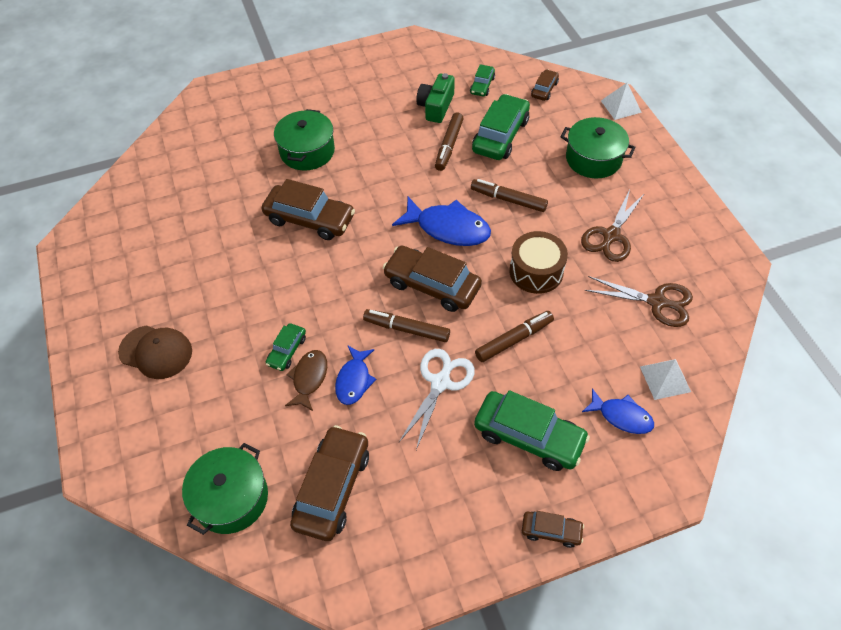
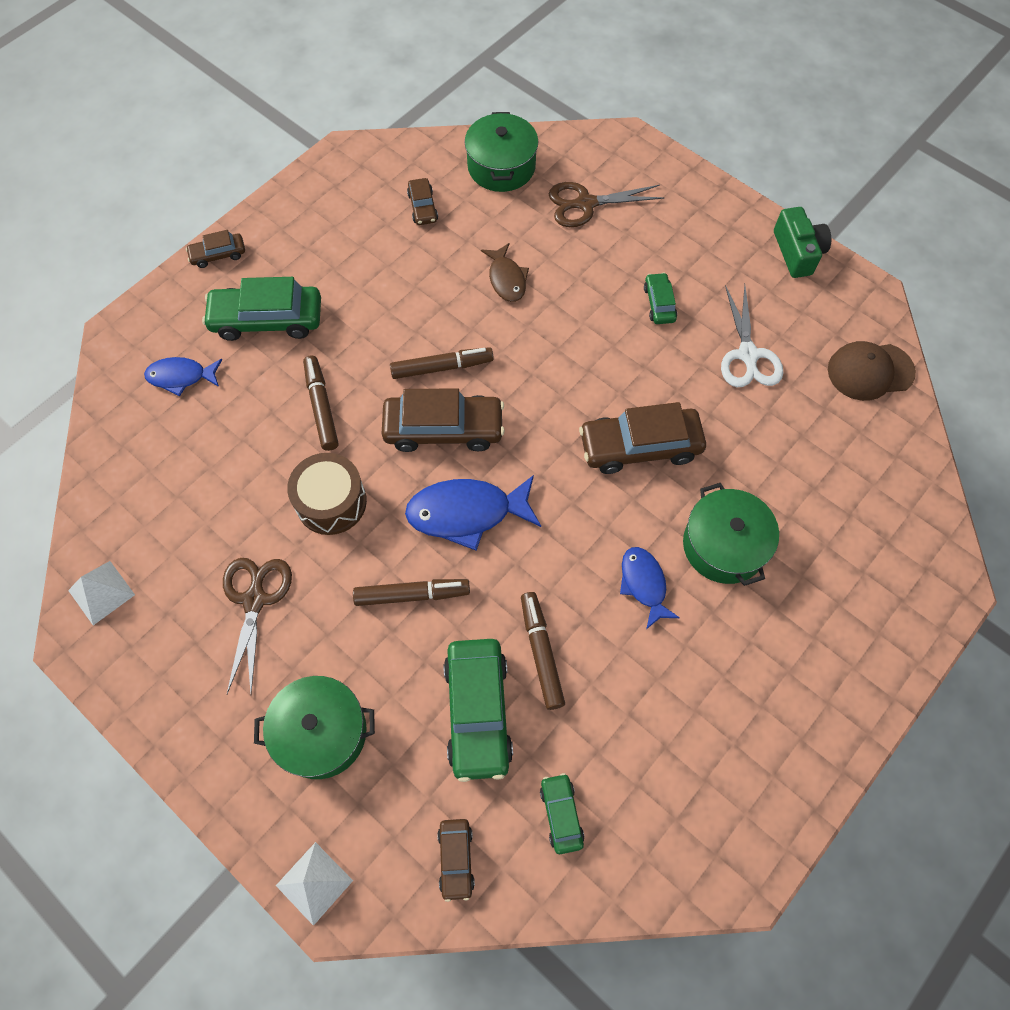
camera: 150 degrees right, 10 degrees up
brown cap [118,325,192,379] -> brown cap moved to [828,341,916,401]
green car [266,323,306,371] -> green car moved to [644,273,677,324]
brown car [290,425,369,541] -> brown car [407,178,438,225], size x0.51
blue fish [335,345,377,405] -> blue fish moved to [620,547,680,629]
white scissors [399,349,475,450] -> white scissors moved to [721,285,783,387]
green camera [416,73,455,123] -> green camera moved to [774,207,831,278]
brown marker [475,311,554,362] -> brown marker turned 135 degrees clockwise [303,355,339,451]
brown scissors [585,276,693,327] -> brown scissors moved to [549,182,665,227]
white pyramid [640,359,691,400] -> white pyramid moved to [68,561,135,625]

